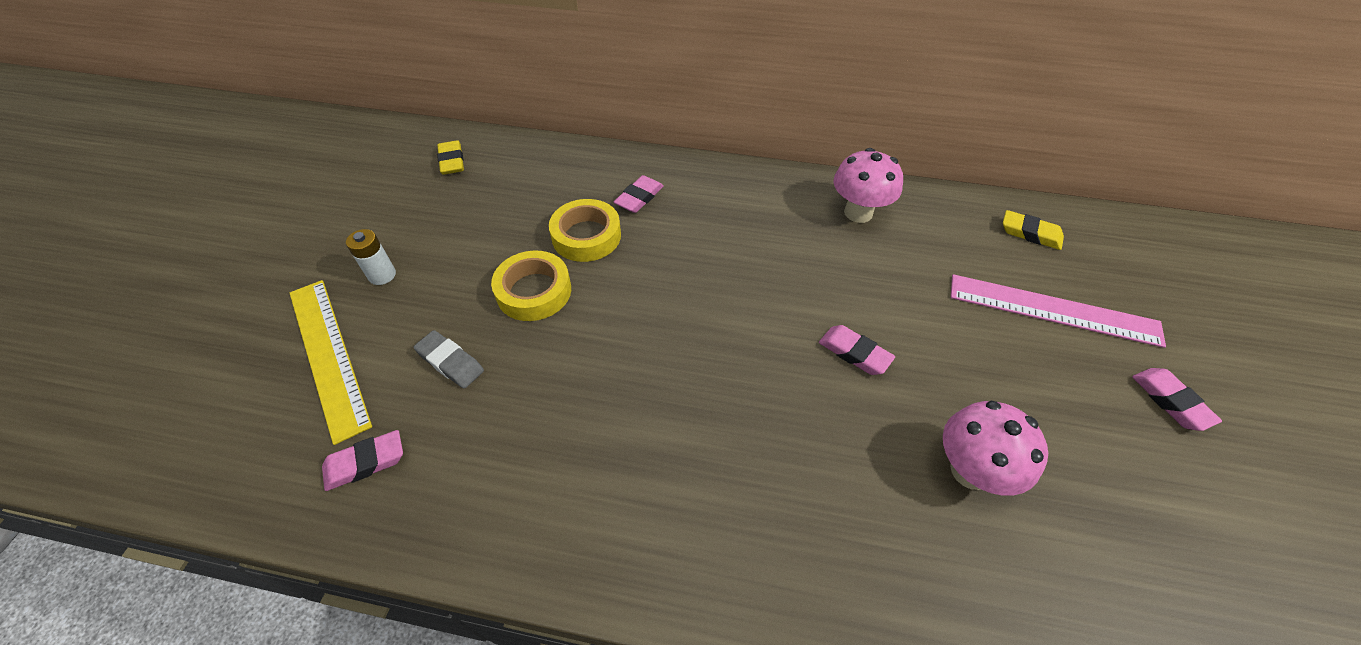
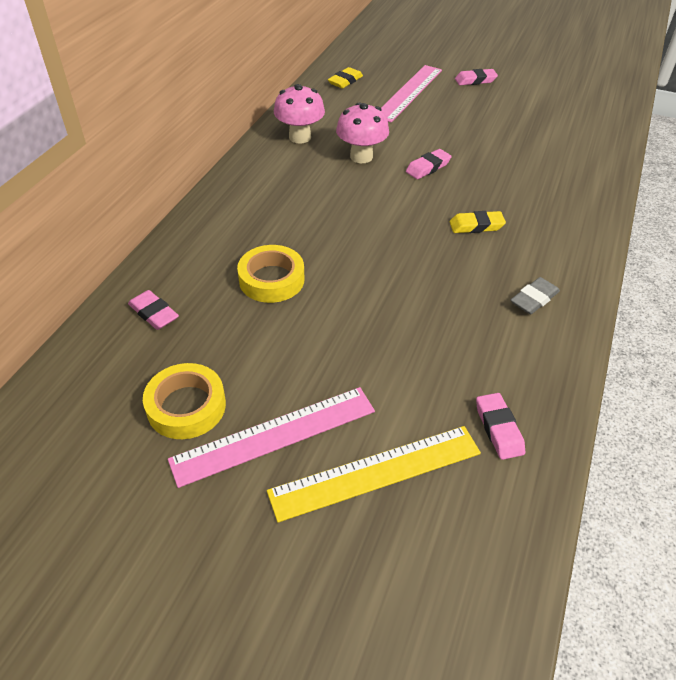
camera: 80 degrees left, 5 degrees down
white battery [346,229,396,285] -> pink ruler [168,387,375,488]
grey eraser [414,330,484,389] -> grey eraser moved to [510,277,560,314]
yellow eraser [437,140,464,175] -> yellow eraser moved to [450,211,506,233]
yellow tape [491,250,571,321] -> yellow tape moved to [143,363,226,439]
pink eraser [614,175,664,213] -> pink eraser moved to [128,290,179,330]
pink mushroom [943,401,1048,496] -> pink mushroom moved to [336,102,389,163]

